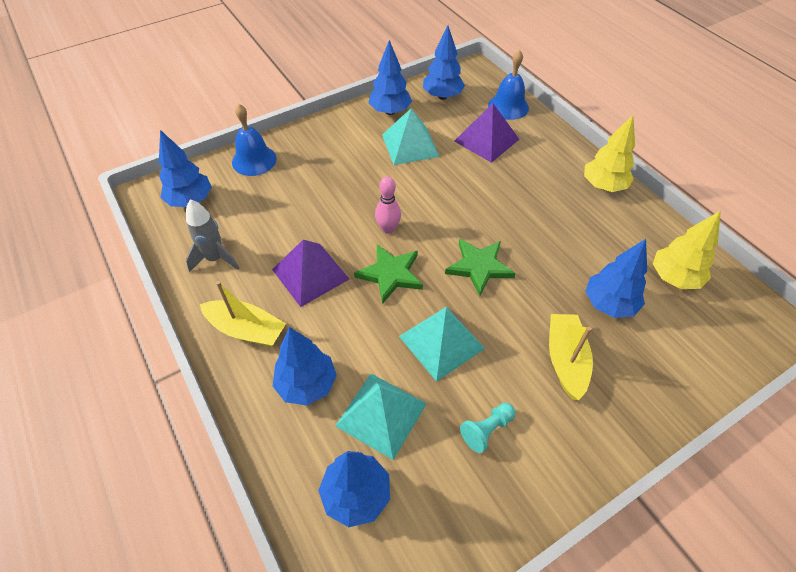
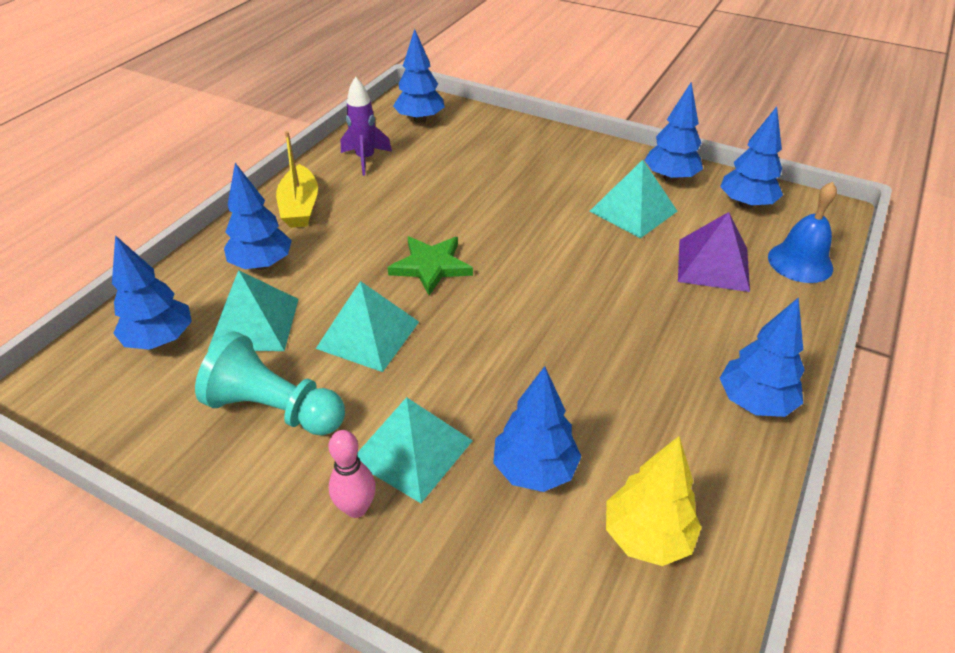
camera: 60 degrees right, 10 degrees down
grey rocket [186,199,239,272] -> purple rocket [341,76,392,176]
blue bell [232,104,277,176] -> none
purple pyramid [272,240,349,307] -> none
pink bowling pin [375,177,401,234] -> pink bowling pin moved to [329,430,376,518]
green star [445,238,516,296] -> none
turquoise pawn [460,403,516,453] -> turquoise pawn [195,331,345,435], size x1.92
yellow boat [549,314,593,400] -> turquoise pyramid [357,397,473,503]
yellow tree [584,115,635,192] -> blue tree [720,297,805,417]

